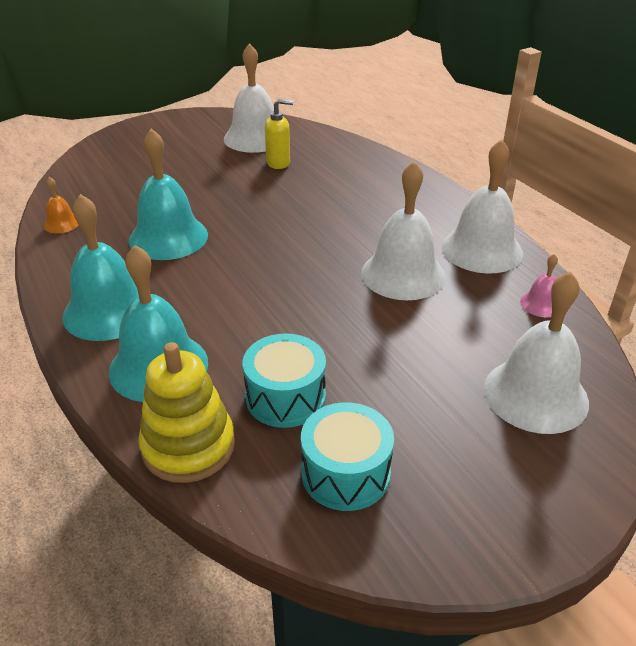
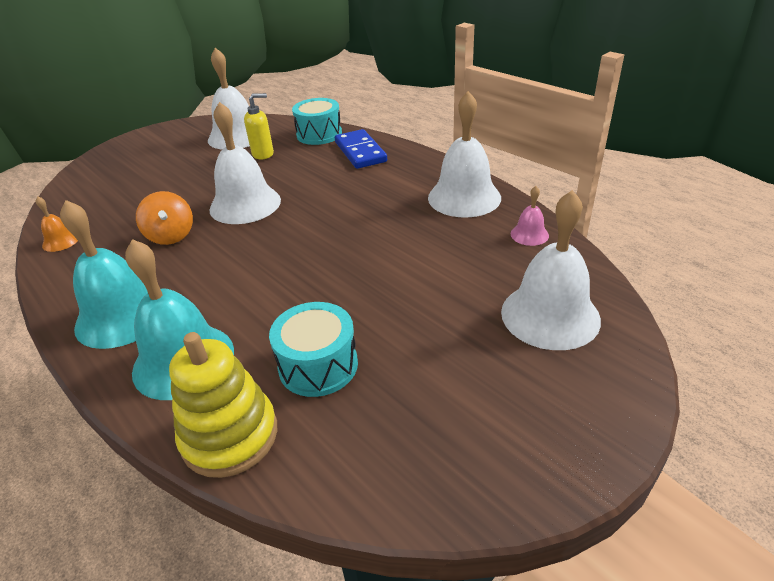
camera: 10 degrees left, 0 degrees up
turquoise bell [129,129,208,260] -> orange spinning top [136,191,193,245]
turquoise drum [301,402,394,511] -> turquoise drum moved to [292,98,342,145]
white bell [361,161,446,300] -> white bell moved to [209,102,281,224]
none -> blue domino [335,129,387,169]

